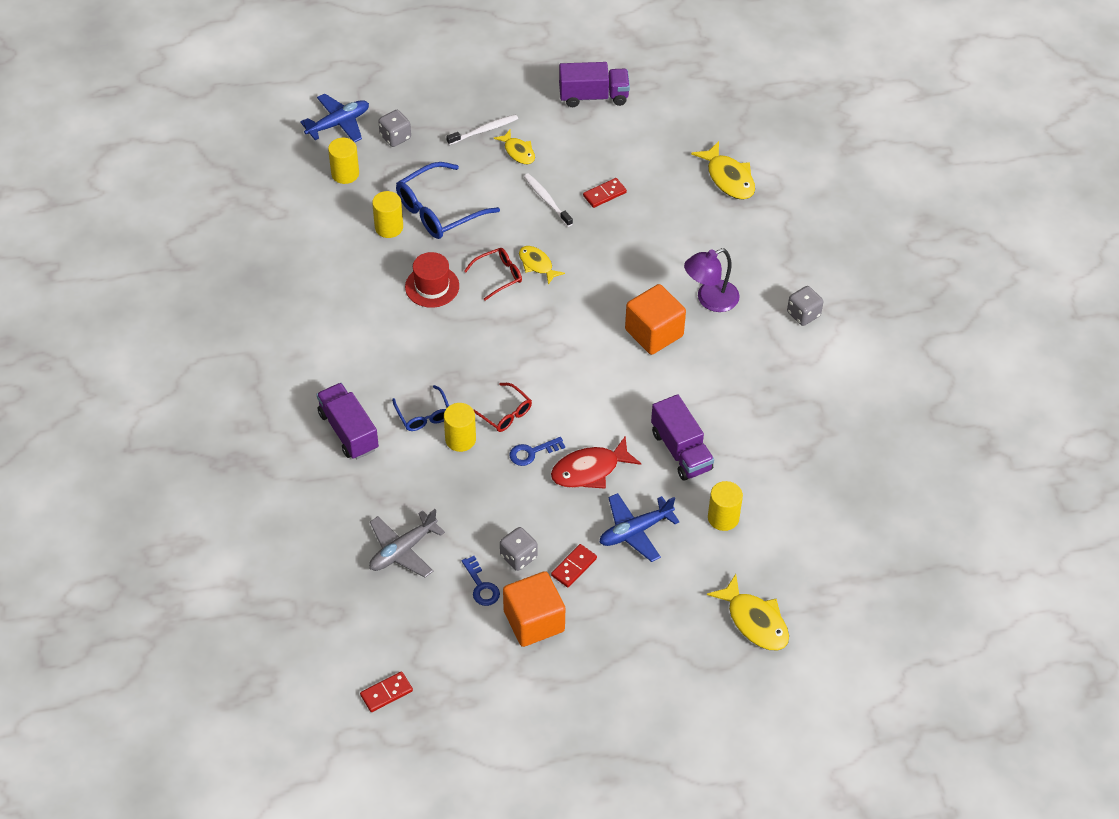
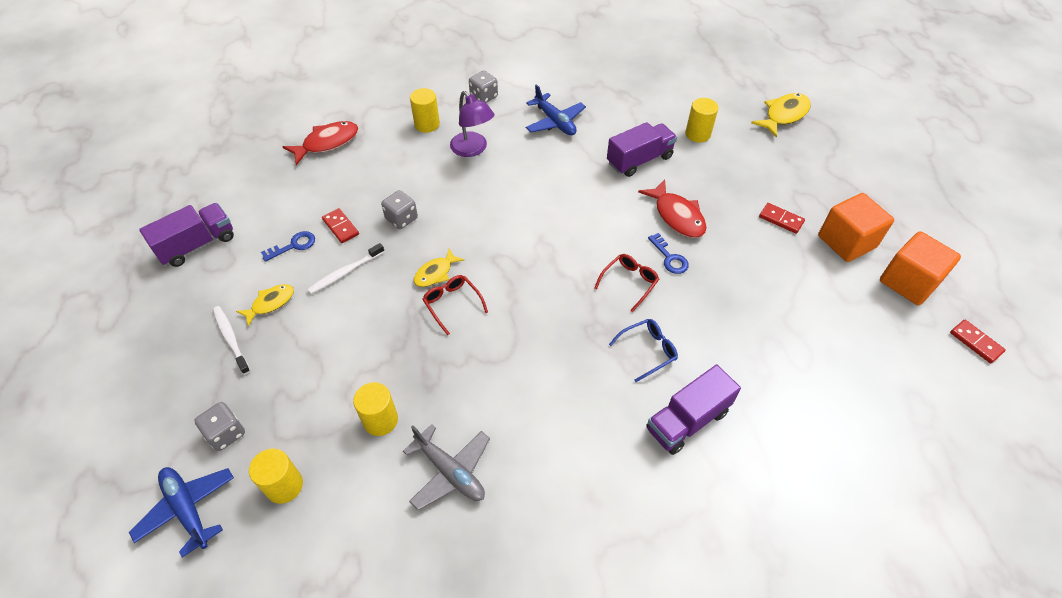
camera: 95 degrees left, 0 degrees up
grey plane [369,509,445,578] -> grey plane moved to [403,424,490,510]
blue glasses [396,162,500,239] -> none
red hat [405,252,459,308] -> none
yellow cylinder [444,403,476,452] -> yellow cylinder moved to [410,88,440,133]
blue key [462,556,500,606] -> blue key moved to [261,231,315,262]
grey dice [500,527,537,571] -> grey dice moved to [381,190,418,229]
purple truck [559,62,630,107] -> purple truck turned 60 degrees clockwise [139,203,234,267]
blue plane [599,493,680,562] -> blue plane moved to [526,84,586,135]
orange cube [625,284,686,355] -> orange cube moved to [880,231,961,305]
yellow fish [691,141,755,200] -> red fish [283,121,358,165]

